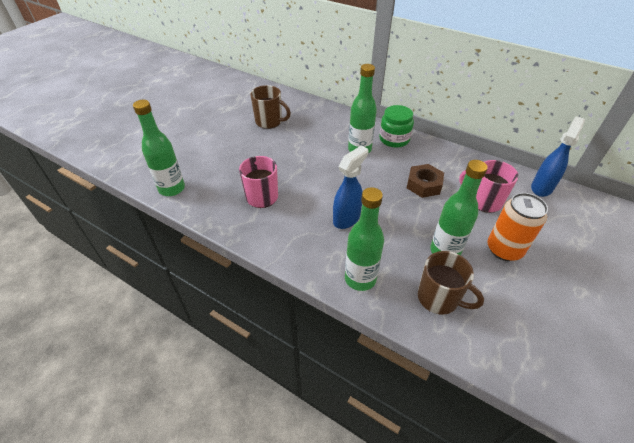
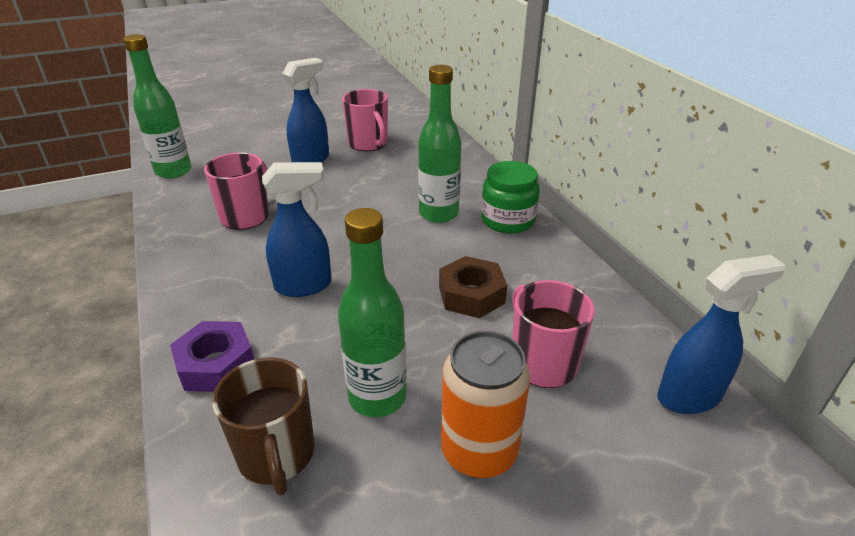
camera: 35 degrees right, 10 degrees down
brown mug [250,85,291,129] -> pink mug [342,89,388,151]
green bottle [345,187,384,291] -> purple nut [170,321,254,392]
none -> blue spray bottle [282,58,329,162]

